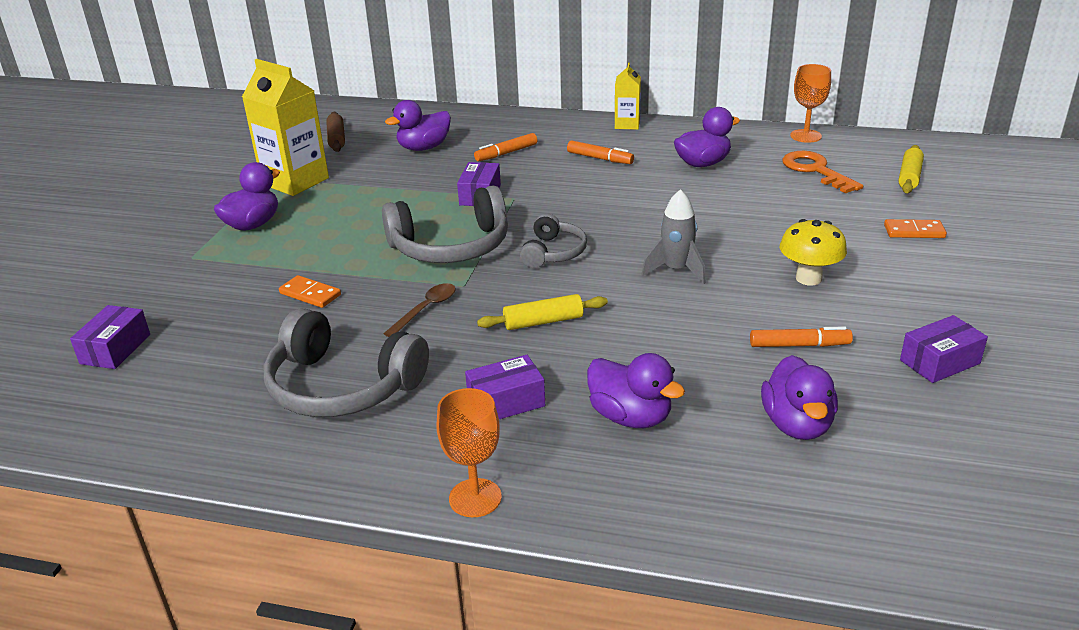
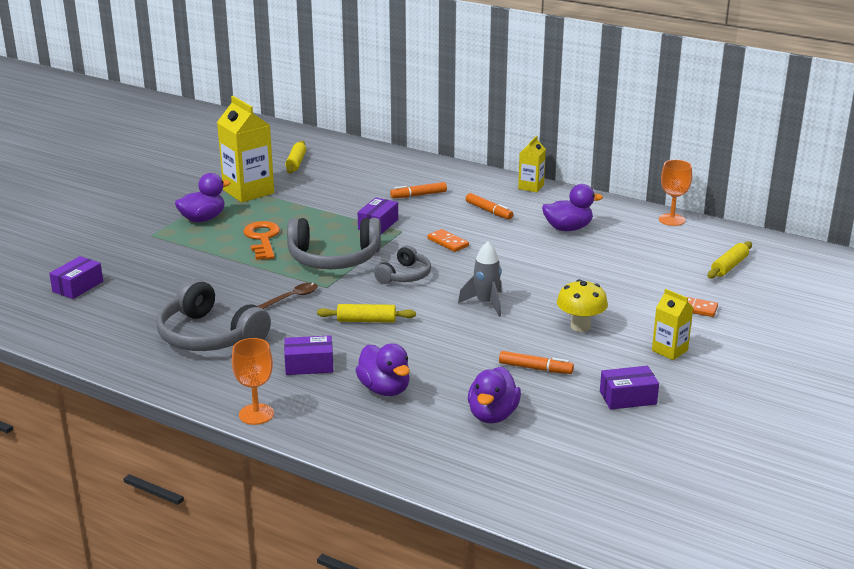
camera: 15 degrees right, 5 degrees down
orange domino [279,275,341,308] -> orange domino moved to [428,229,469,252]
brown rolling pin [326,112,345,152] -> yellow rolling pin [285,141,306,174]
purple duck [385,100,451,151] -> none
orange key [782,151,863,193] -> orange key moved to [243,221,280,260]
none -> yellow carton [652,289,694,360]

